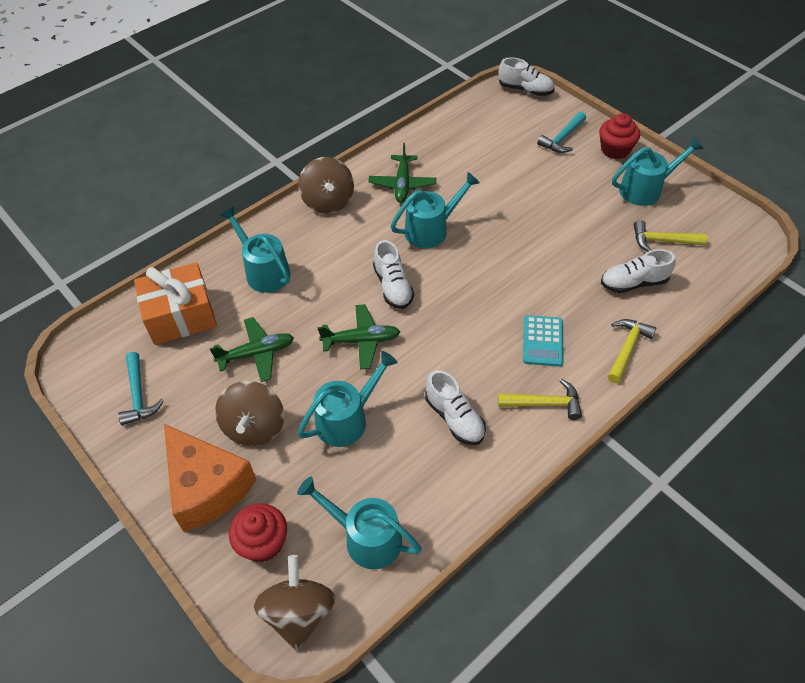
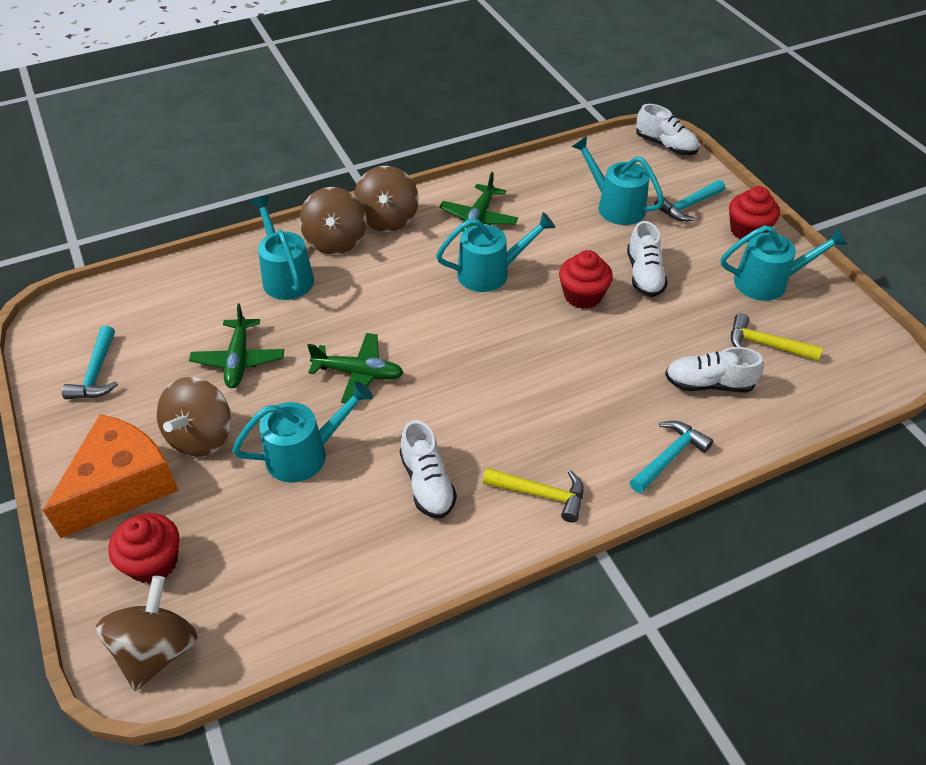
camera: 15 degrees right, 5 degrees down
orange gift [134,262,217,345] -> none
orange cheese [164,424,257,532] -> orange cheese turned 120 degrees counterclockwise [43,414,179,538]
green plane [210,317,294,382] -> green plane turned 90 degrees clockwise [189,303,284,388]
turquoise watering can [297,477,421,569] -> turquoise watering can moved to [572,136,664,225]
white shoe [373,240,414,309] -> white shoe moved to [627,221,668,297]
turquoise calculator [523,315,564,367] -> none
yellow hammer [608,319,656,383] -> turquoise hammer [630,421,713,493]
none -> brown spinning top [299,187,367,255]
none -> red cupcake [559,250,613,309]

